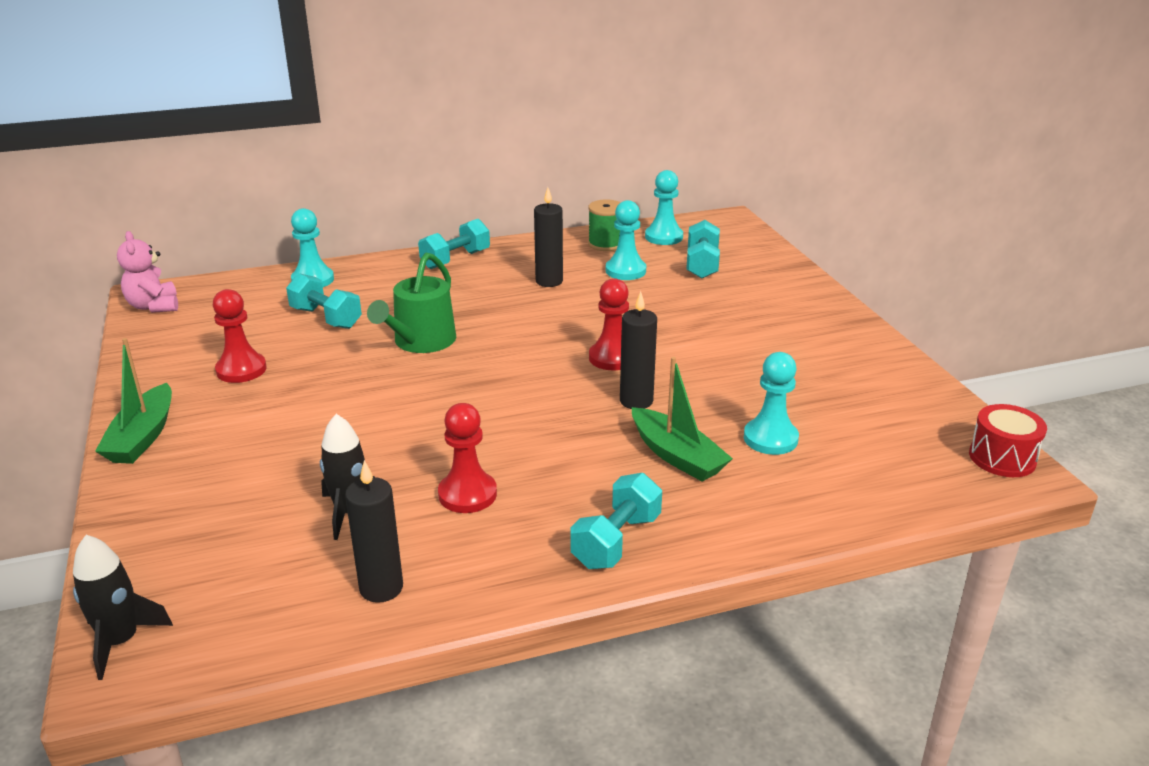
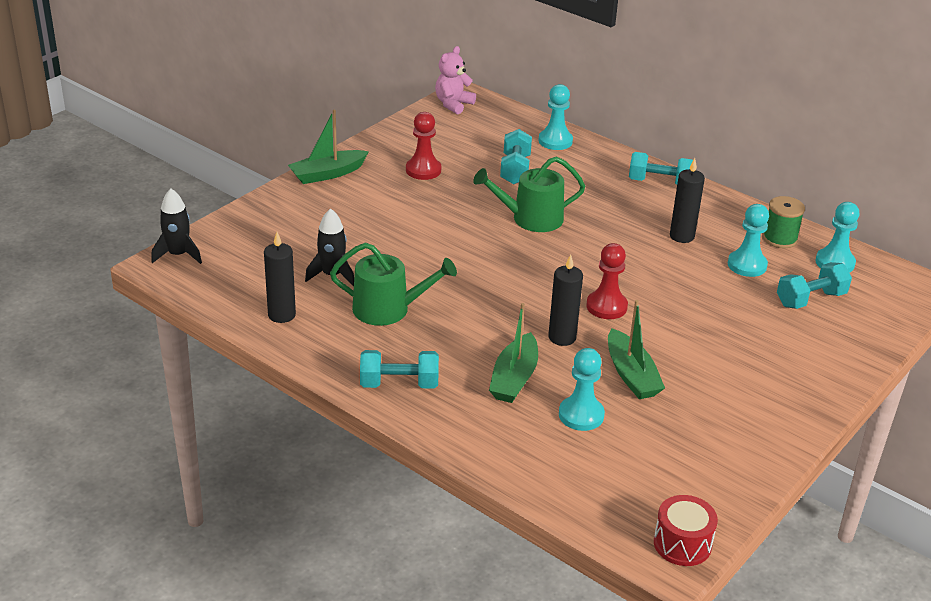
camera: 55 degrees right, 5 degrees up
red pawn [438,403,497,513] -> green watering can [330,243,457,326]
none -> green boat [608,300,665,399]

